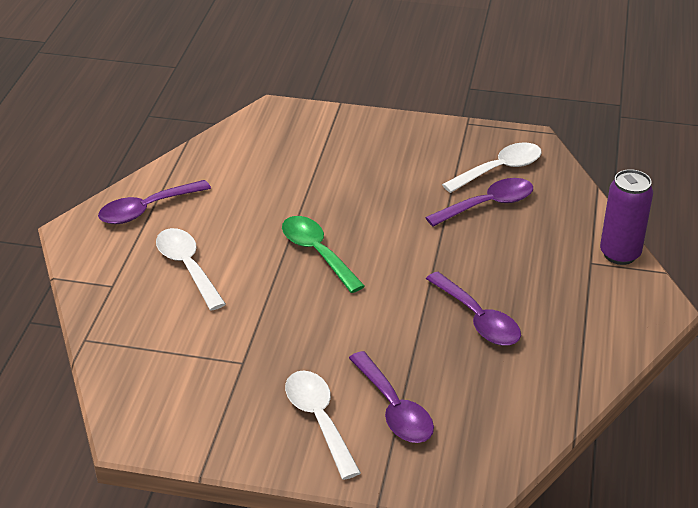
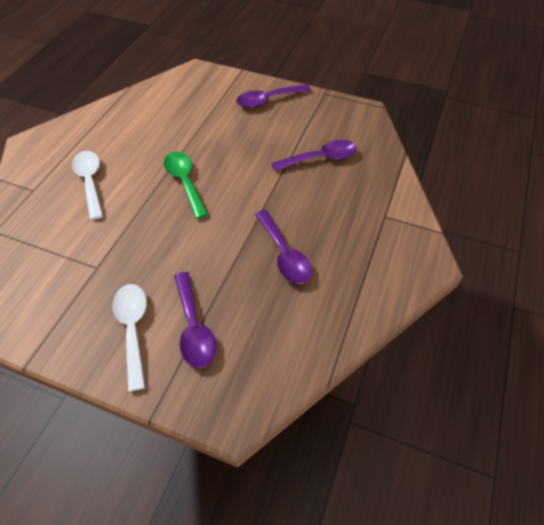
camera: 10 degrees right, 15 degrees up
purple spoon [98,180,211,224] -> purple spoon moved to [236,84,311,108]
white spoon [442,142,542,193] -> none
purple can [600,169,653,265] -> none

